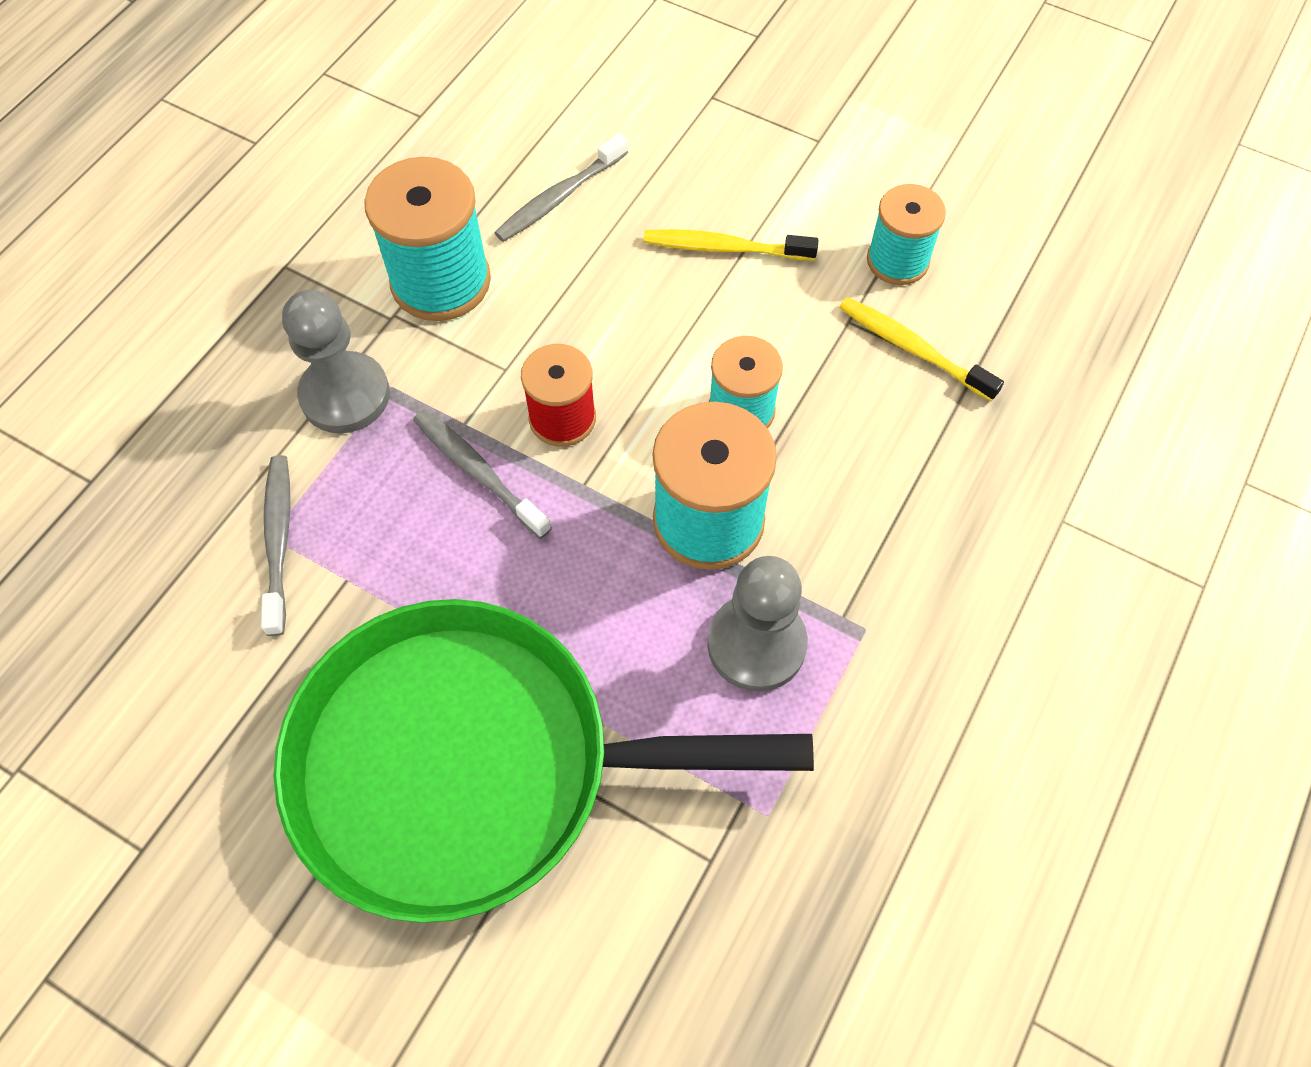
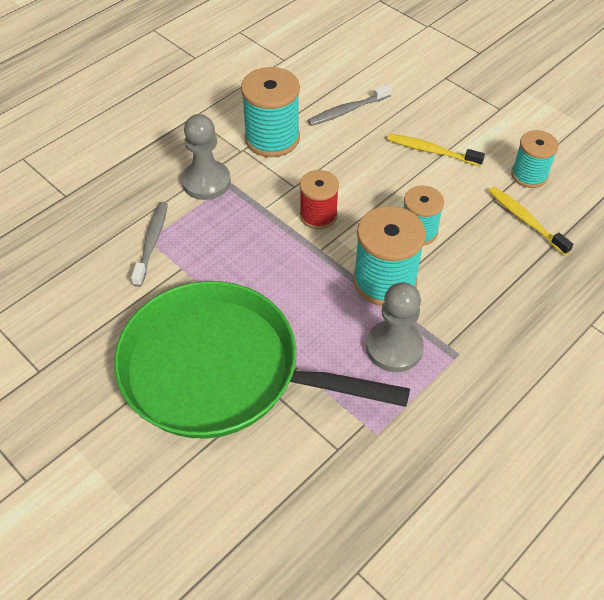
camera: 15 degrees right, 10 degrees down
grey toothbrush [413,410,552,539] -> none

